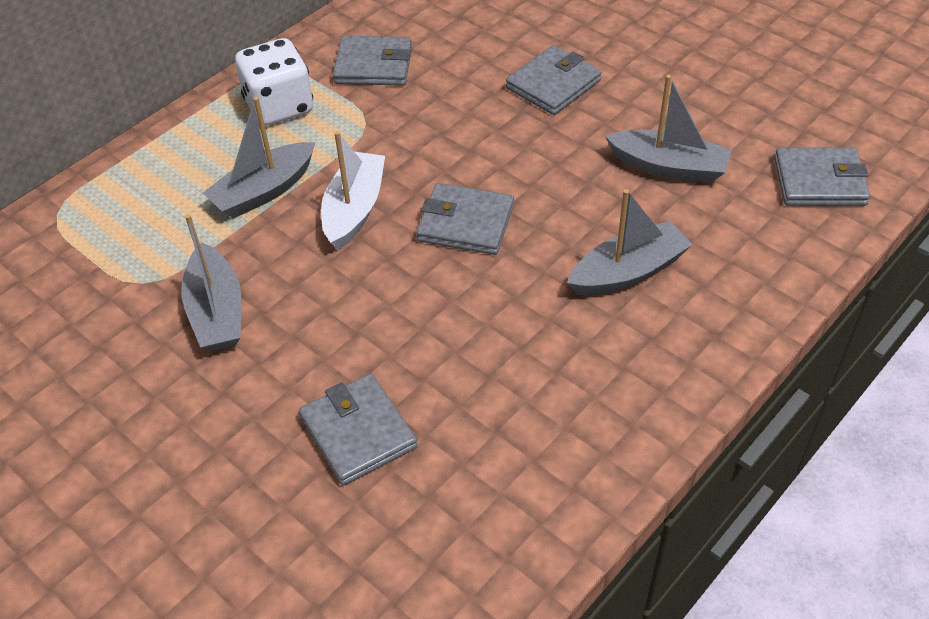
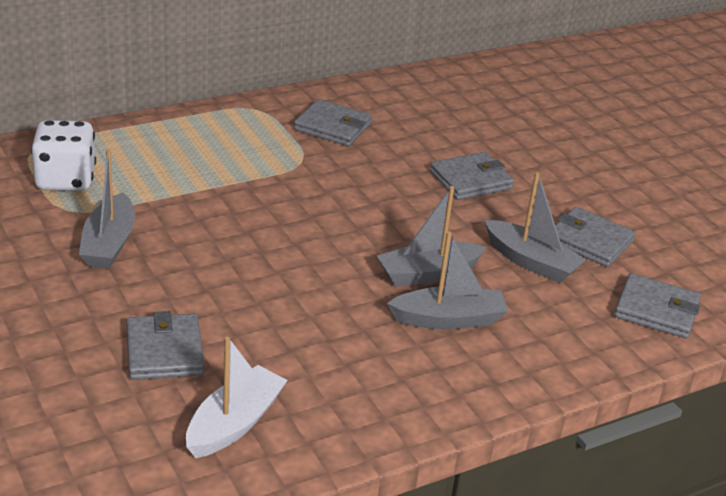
camera: 15 degrees right, 15 degrees down
grey boat [203,97,315,219] -> grey boat moved to [377,186,487,287]
white dice [235,38,313,126] -> white dice moved to [31,120,96,191]
white boat [321,131,385,250] -> white boat moved to [186,337,288,458]
grey wallet [416,183,514,255] -> grey wallet moved to [555,207,636,267]

